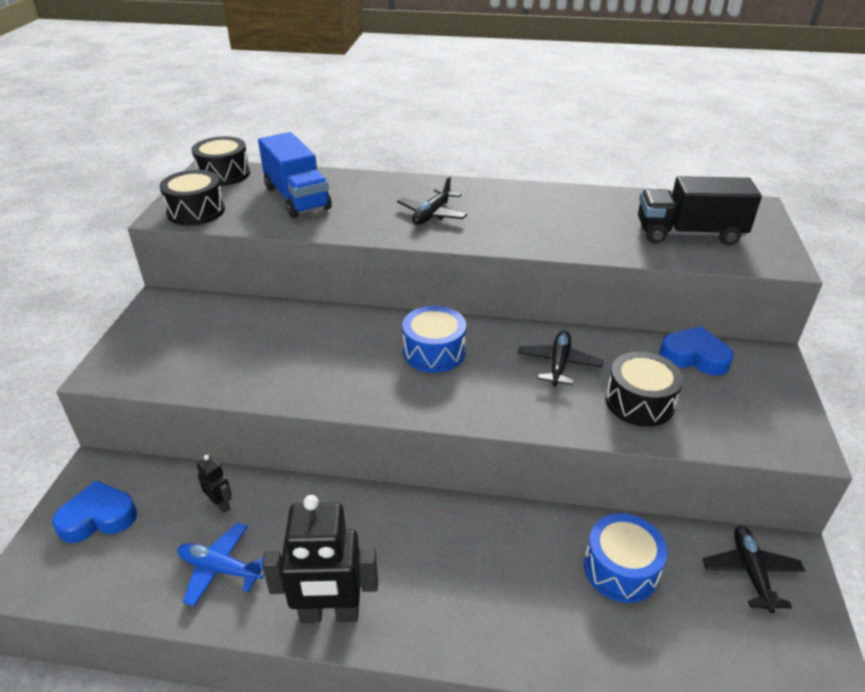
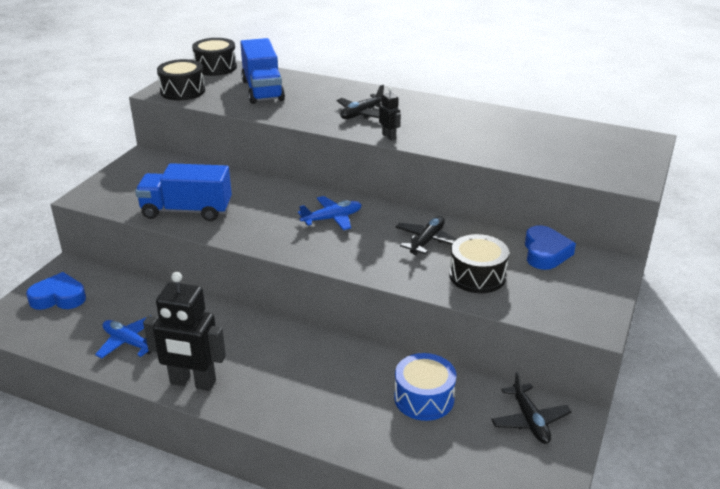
camera: 15 degrees right, 5 degrees down
black robot [197,455,232,513] -> black robot moved to [379,87,401,141]
blue drum [402,306,466,373] -> blue plane [298,196,361,230]
black truck [638,176,762,245] -> none
blue heart [659,326,734,376] -> blue heart turned 60 degrees clockwise [525,225,576,270]
black plane [703,526,805,613] -> black plane turned 150 degrees clockwise [491,372,571,444]
none -> blue truck [135,163,232,221]

